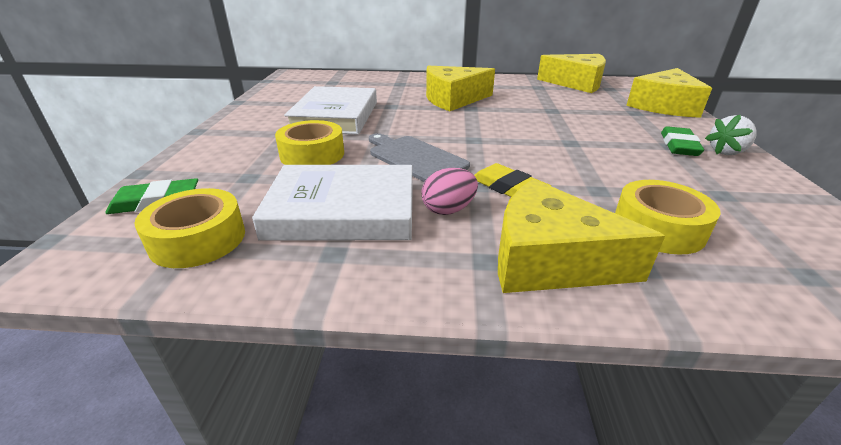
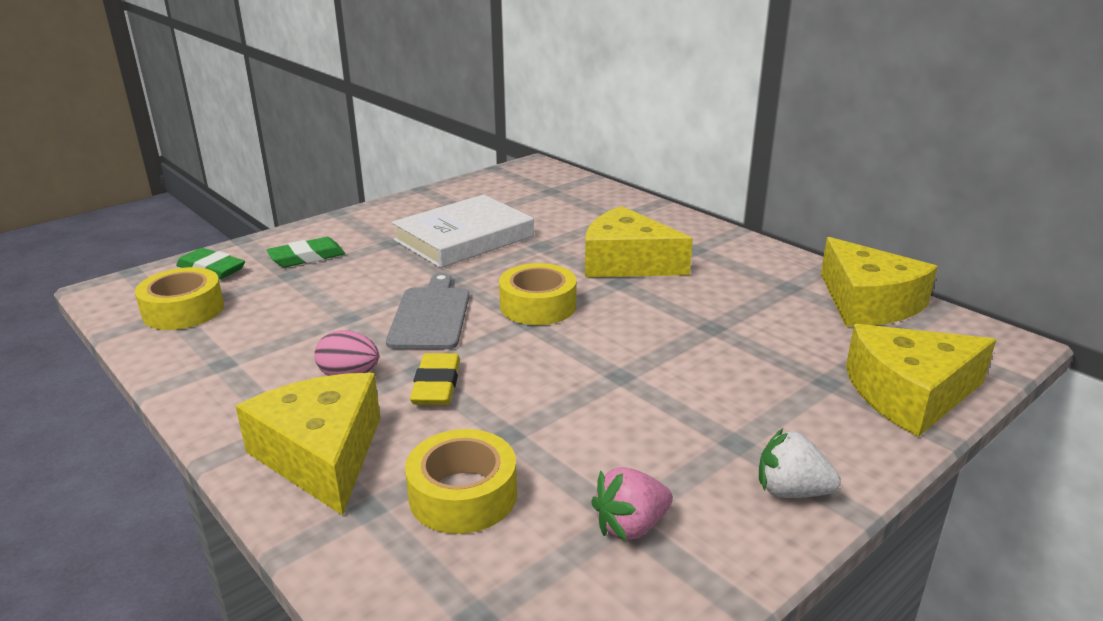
camera: 45 degrees right, 5 degrees down
white book [252,165,413,241] -> none
yellow tape [275,120,344,165] -> yellow tape moved to [499,263,577,325]
green eraser [661,126,704,156] -> green eraser moved to [266,237,345,267]
none -> pink strawberry [591,467,673,541]

